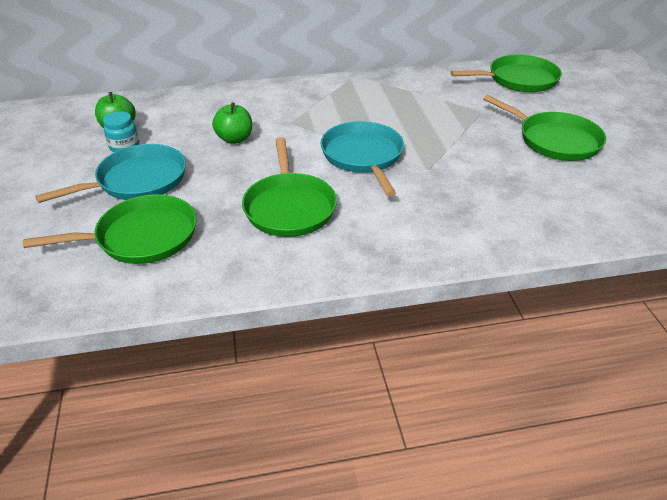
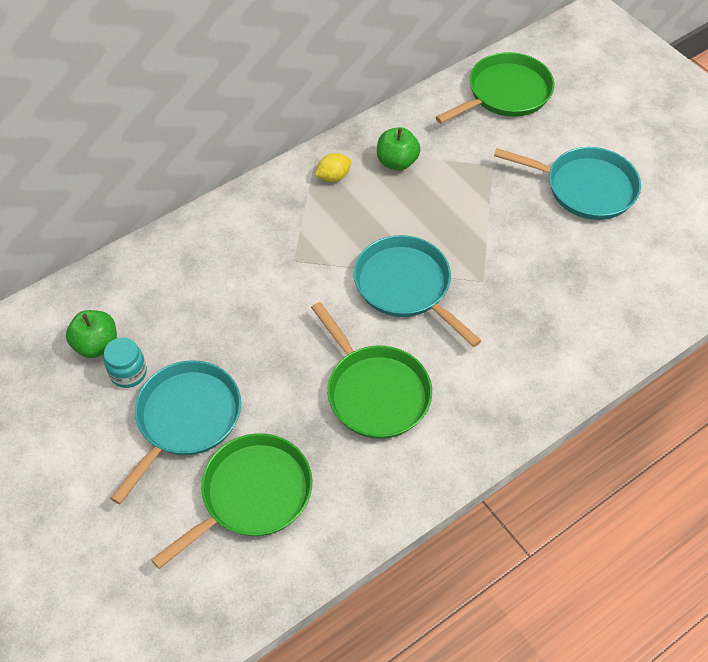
camera: 25 degrees left, 15 degrees up
green apple [212,103,252,144] -> green apple moved to [377,127,421,171]
green pan [483,95,606,161] -> turquoise pan [494,147,641,220]
none -> yellow lemon [315,153,351,182]

